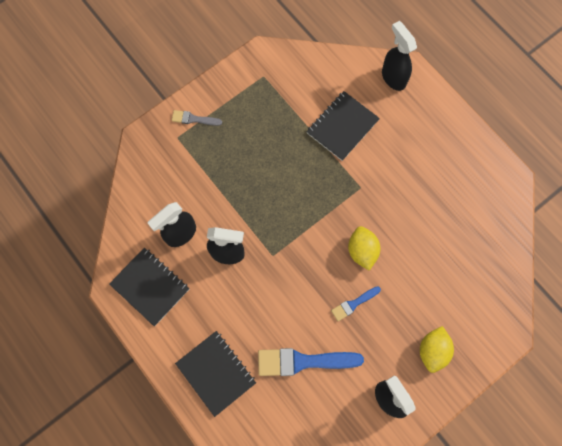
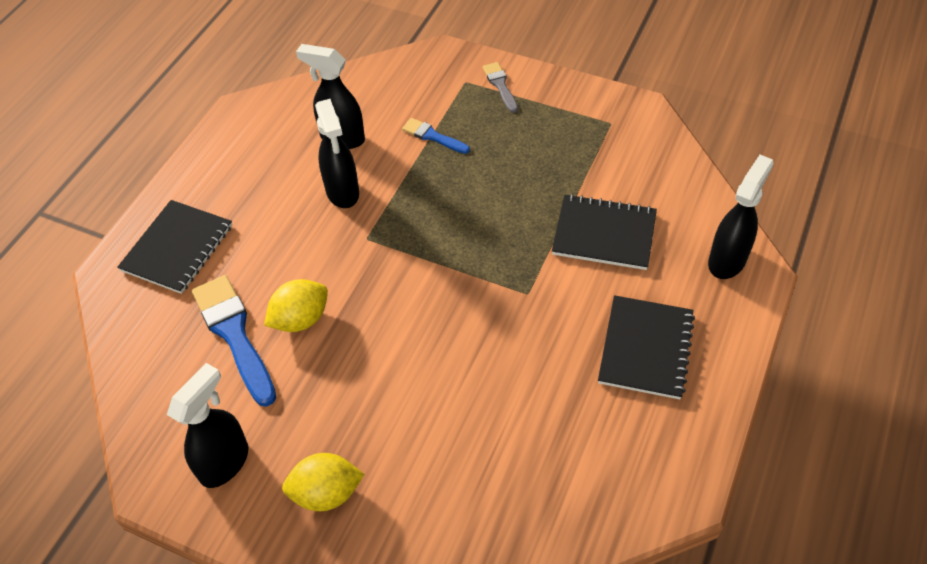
camera: 65 degrees right, 20 degrees down
black notebook [109,248,189,326] -> black notebook moved to [598,295,695,399]
blue brush [331,286,381,321] -> blue brush moved to [402,118,470,154]
yellow lemon [348,226,380,271] -> yellow lemon moved to [264,279,328,332]

